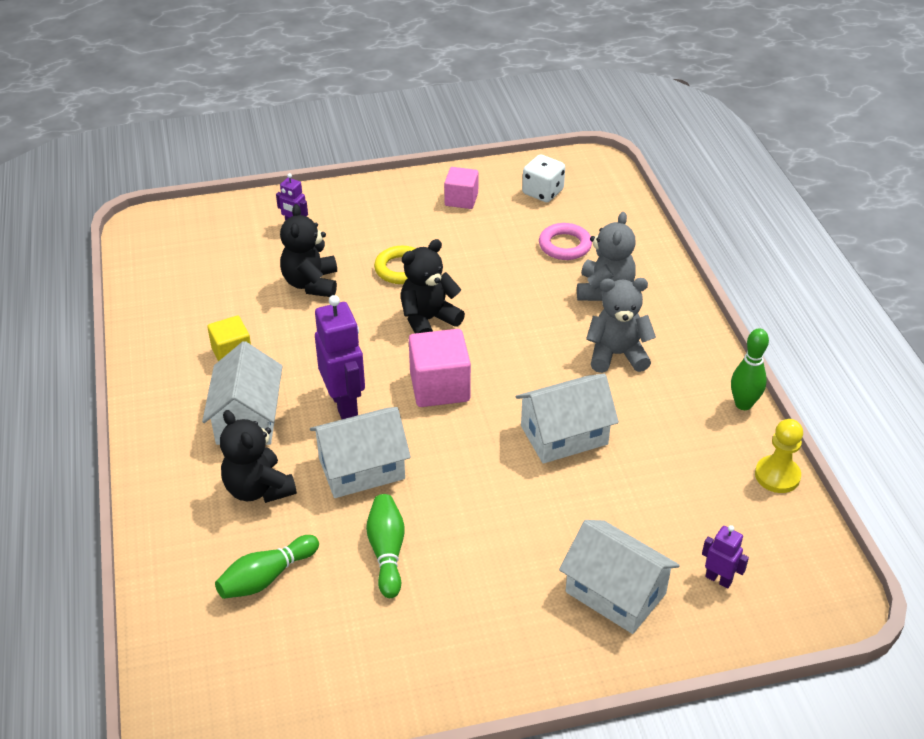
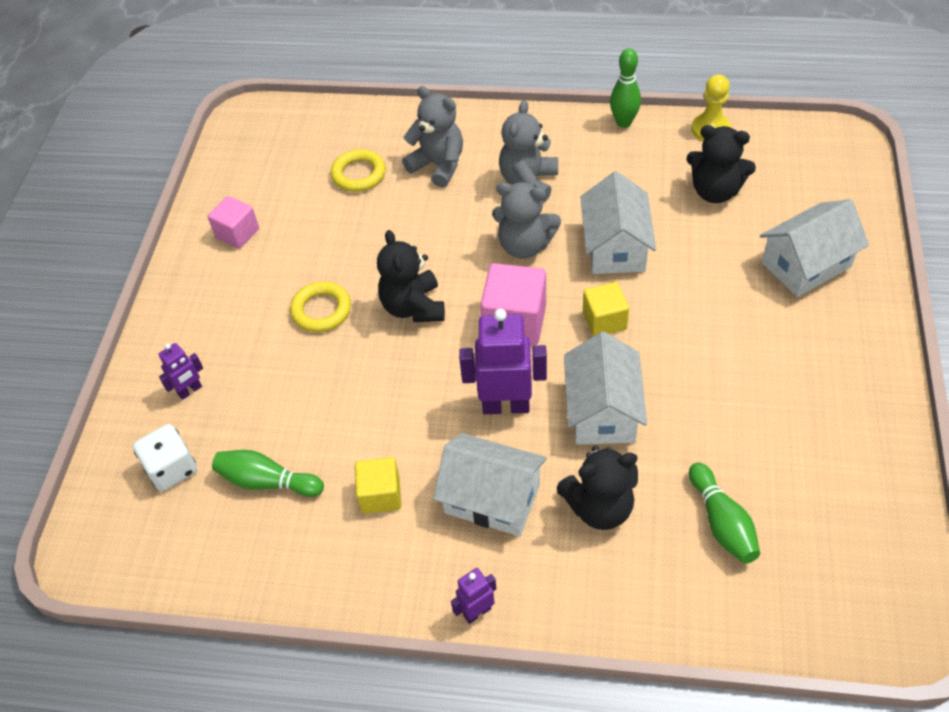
camera: 65 degrees left, 10 degrees up
black teddy bear [280,204,337,297] -> black teddy bear moved to [686,125,756,203]
green bowling pin [366,494,404,598] -> green bowling pin moved to [212,450,324,497]
white dice [522,154,565,202] -> white dice moved to [133,424,197,491]
pink ring [539,223,592,260] -> yellow ring [330,149,386,192]
purple robot [702,525,749,589] -> purple robot moved to [451,568,497,624]
none -> grey teddy bear [492,182,561,259]
none -> yellow cube [583,282,629,337]

